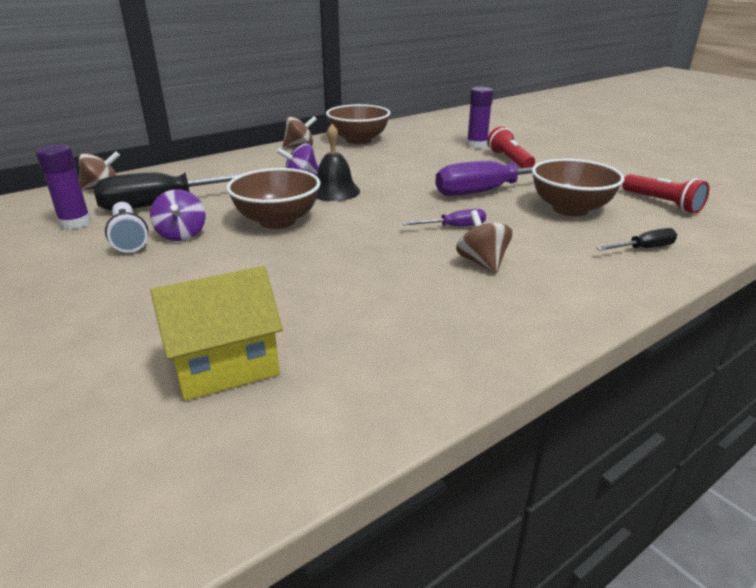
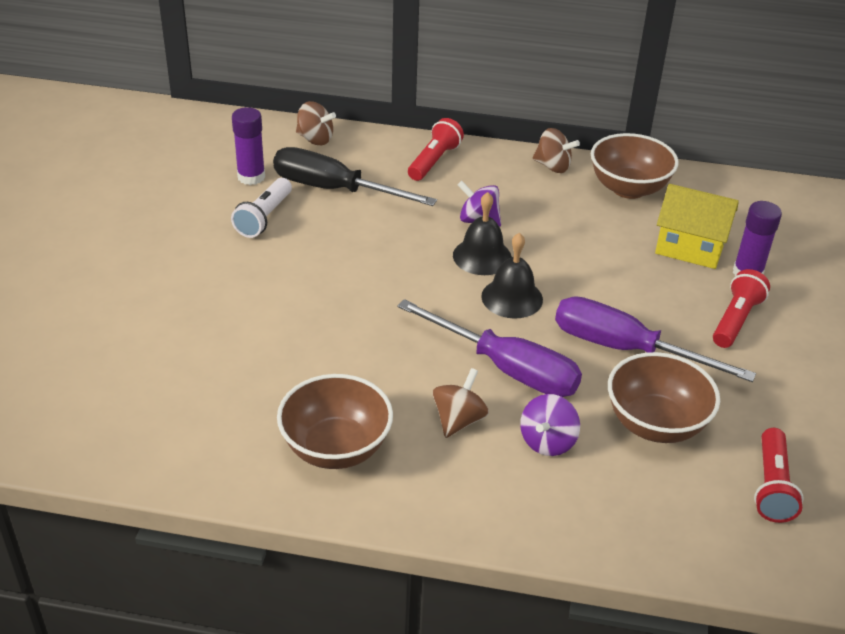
camera: 45 degrees right, 10 degrees up
purple spinning top [150,189,206,241] -> purple spinning top moved to [520,394,580,456]
yellow house [150,266,283,401] -> yellow house moved to [655,184,739,269]
brown bowl [226,168,321,229] -> brown bowl moved to [277,374,393,469]
purple screwdriver [402,209,486,226] -> purple screwdriver [397,299,582,397], size x2.13
black screwdriver [596,228,677,251] -> none
none -> red flashlight [408,118,464,181]
none -> black bell [481,233,543,319]

